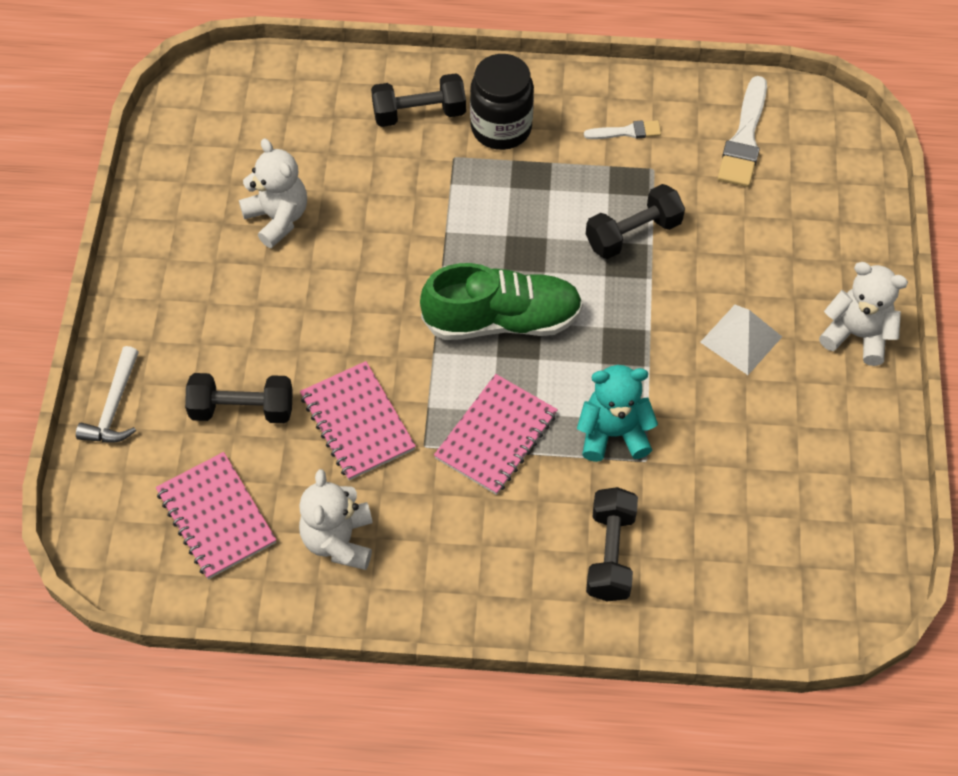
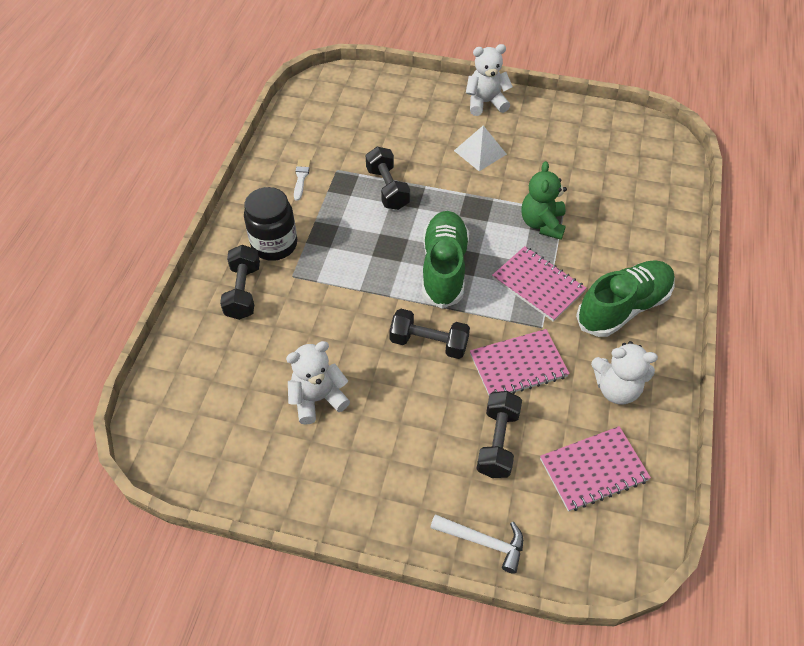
camera: 80 degrees left, 5 degrees down
turquoise teddy bear [577,365,658,462] -> green teddy bear [521,161,567,240]
black dumbbell [586,487,638,601] -> black dumbbell moved to [389,309,470,359]
white brush [718,76,767,187] -> none
white teddy bear [819,262,908,366] -> white teddy bear turned 45 degrees clockwise [466,44,513,116]
none -> green shoe [576,260,675,337]

